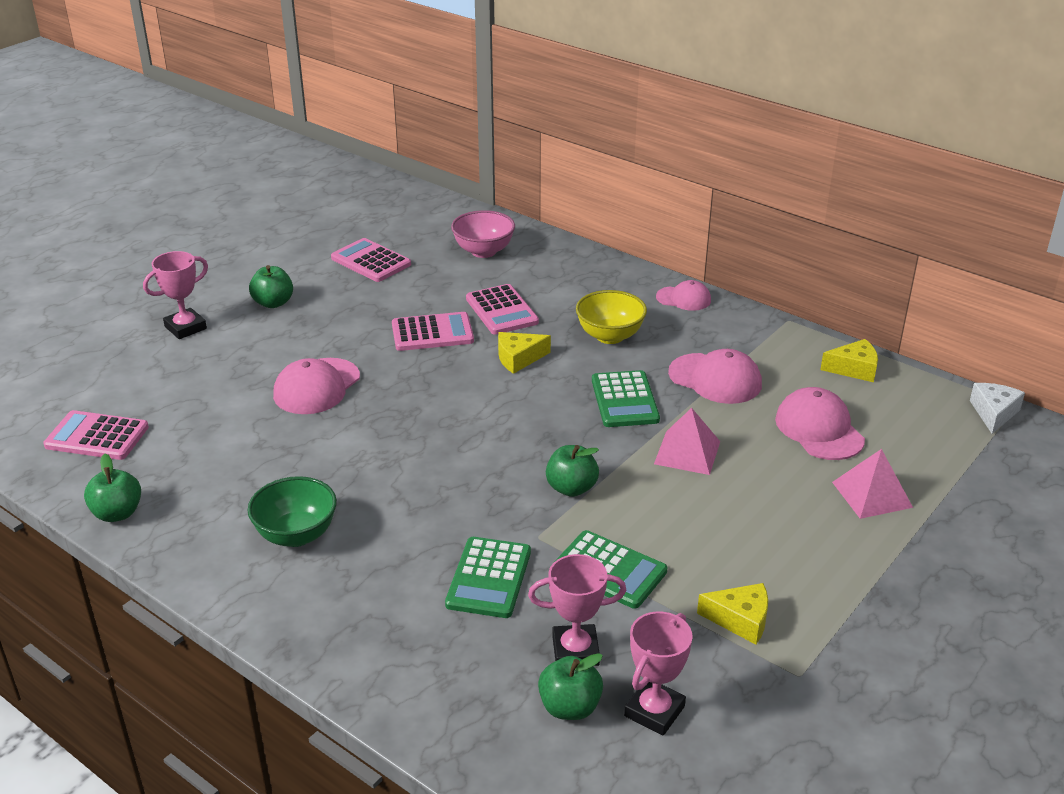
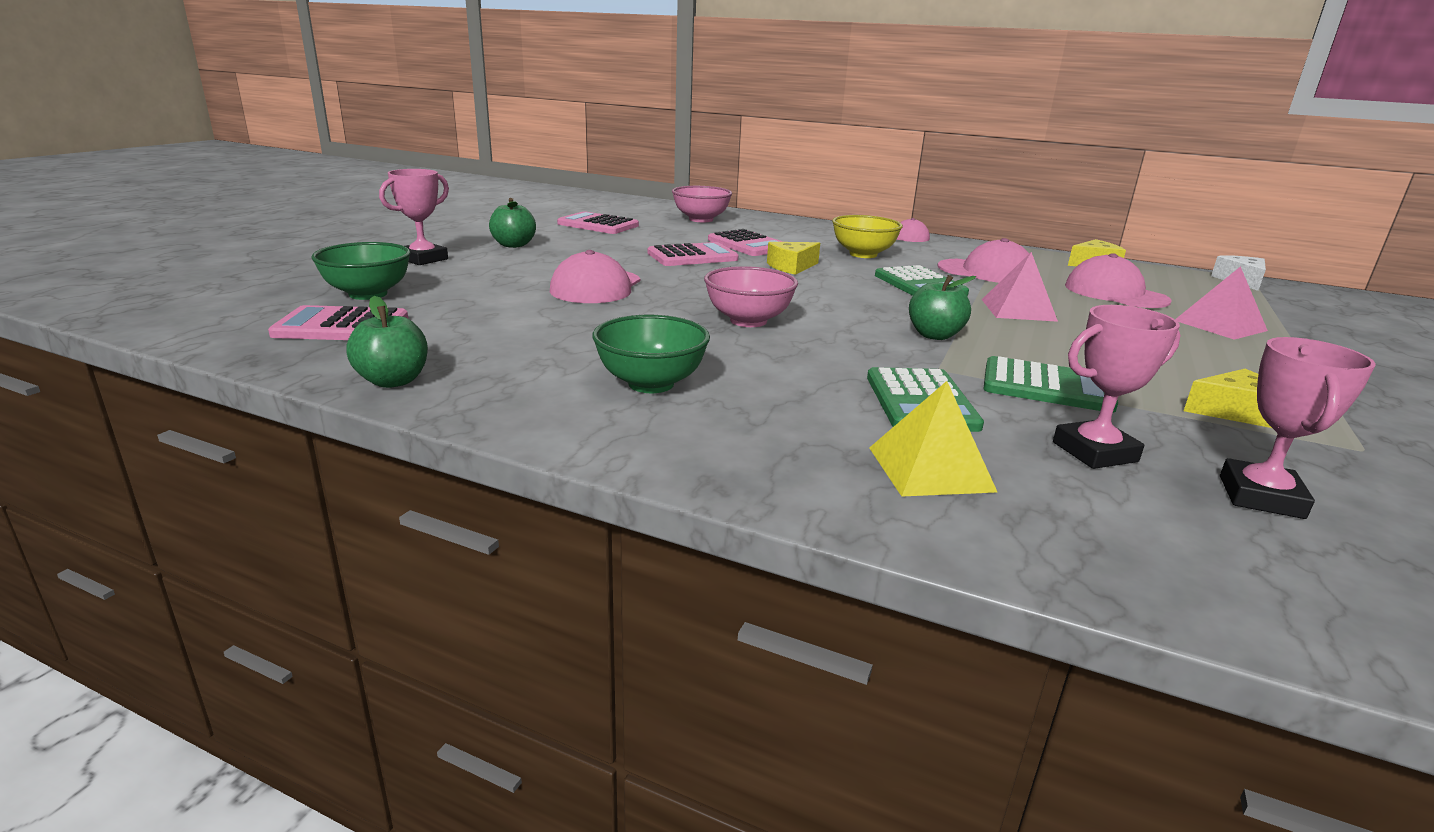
camera: 15 degrees left, 10 degrees down
green apple [538,653,603,720] -> none
none -> green bowl [312,242,410,300]
none -> pink bowl [704,266,798,327]
none -> yellow pyramid [869,381,997,496]

